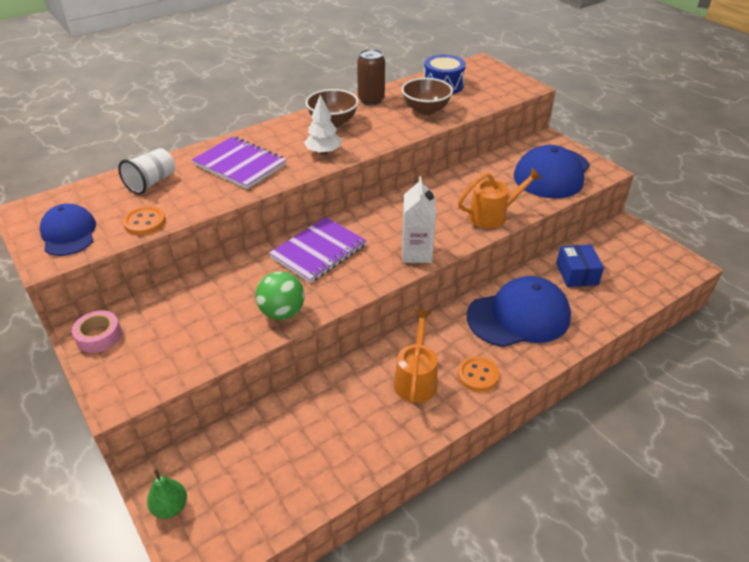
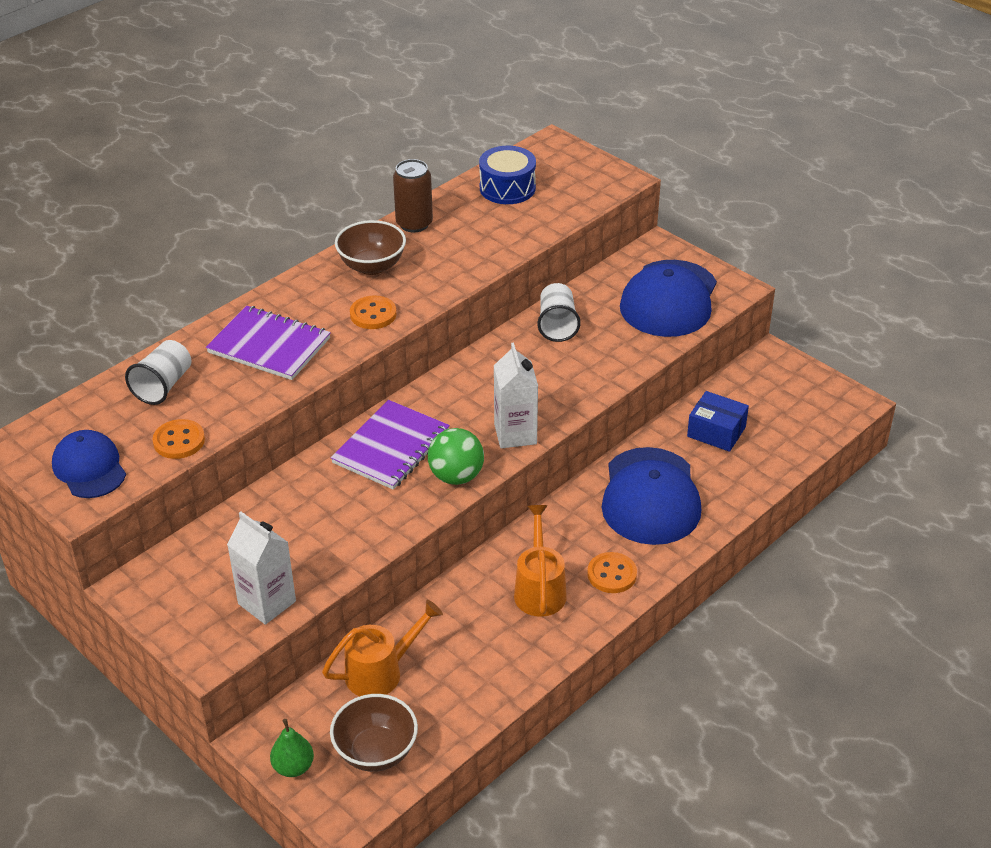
camera: 10 degrees left, 0 degrees up
pink tape [72,310,122,353] -> none
green ball [256,271,305,320] -> green ball moved to [428,428,484,485]
white tree [304,95,341,155] -> orange button [350,295,397,329]
brown bowl [402,78,453,115] -> brown bowl moved to [330,694,418,772]
orange watering can [458,168,542,228] -> orange watering can moved to [322,600,443,696]
blue cap [467,276,571,347] -> blue cap turned 120 degrees clockwise [602,447,701,545]
blue box [556,244,604,287] -> blue box turned 45 degrees counterclockwise [687,391,749,452]
none -> white carton [227,512,296,625]
none -> white cup [537,283,581,342]

